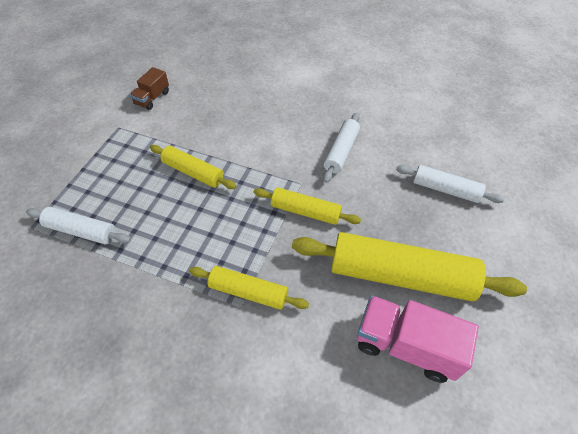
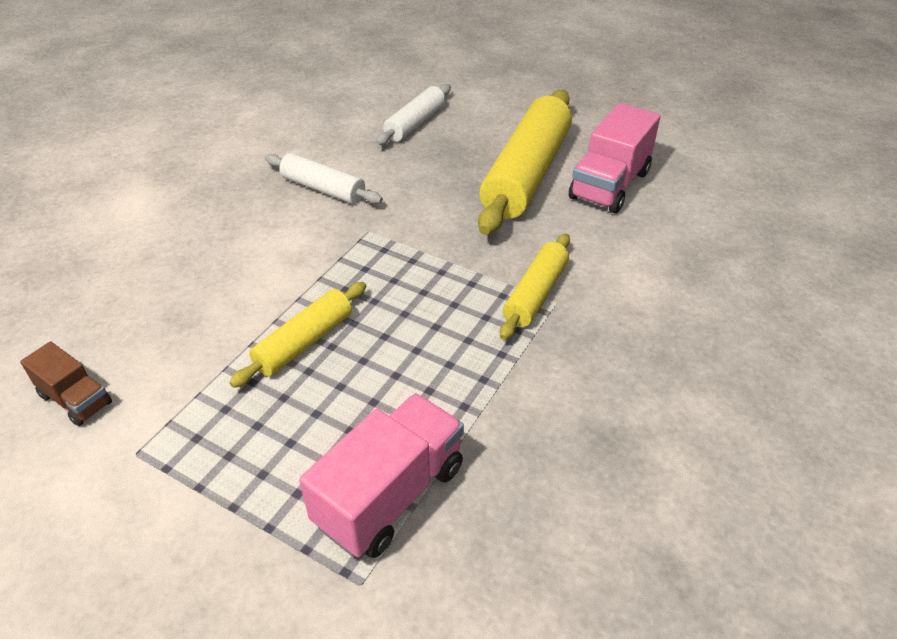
camera: 80 degrees left, 10 degrees down
white rolling pin [26,207,131,244] -> pink truck [299,393,464,558]
yellow rolling pin [254,187,361,225] -> none

